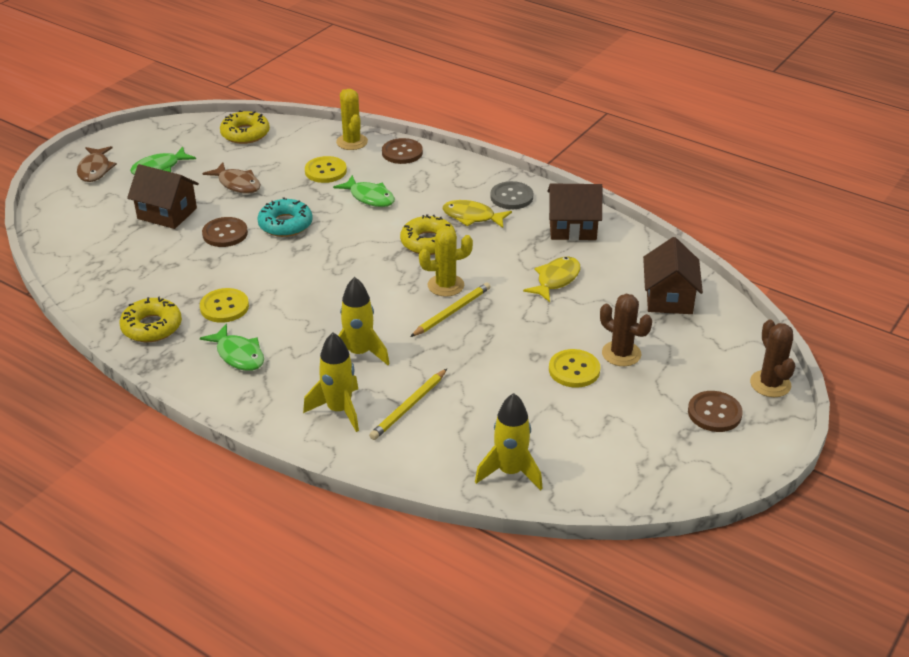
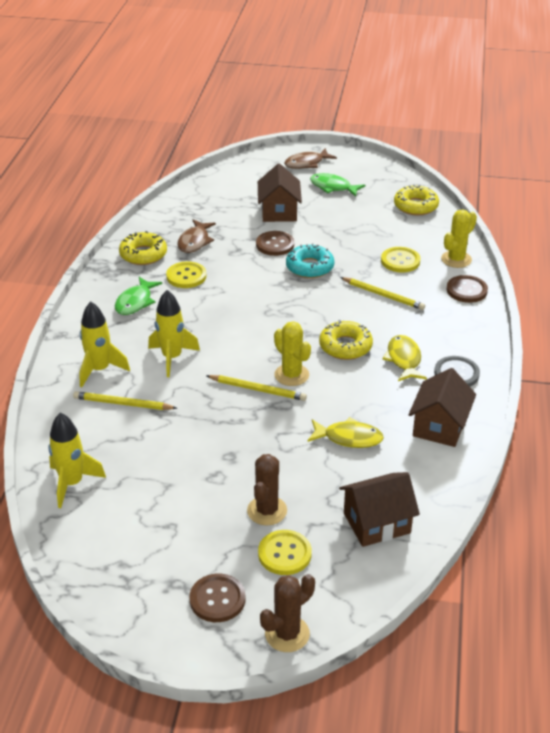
camera: 65 degrees right, 0 degrees up
brown fish [202,162,261,194] -> brown fish moved to [177,219,216,253]
green fish [333,175,395,207] -> yellow pencil [340,277,425,310]
brown house [547,183,602,241] -> brown house turned 45 degrees clockwise [408,368,476,447]
yellow button [549,349,600,388] -> yellow button moved to [258,530,312,575]

